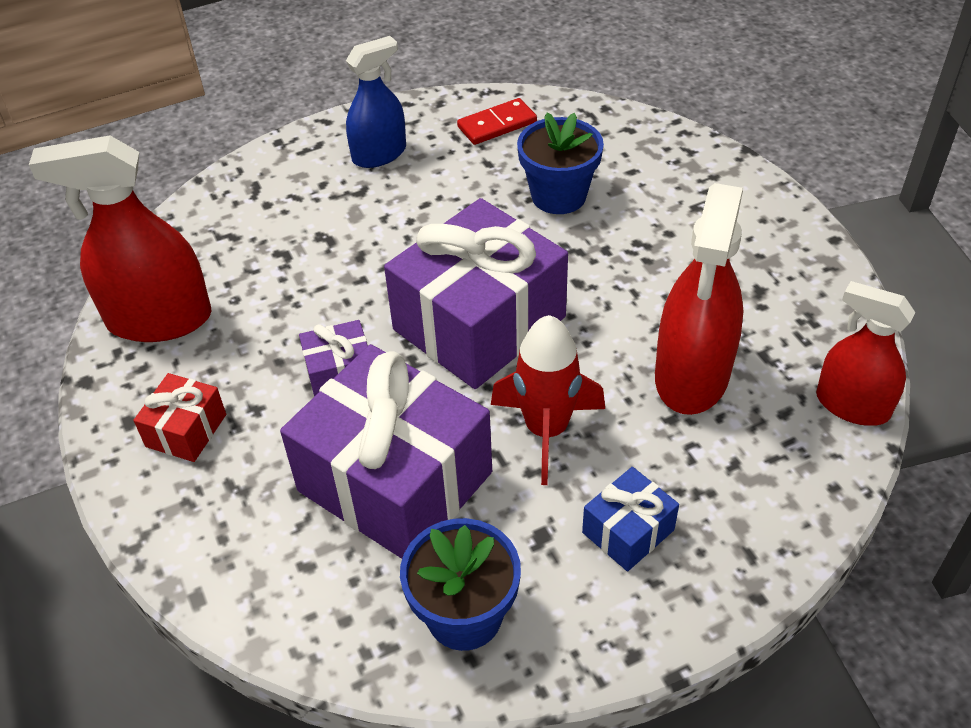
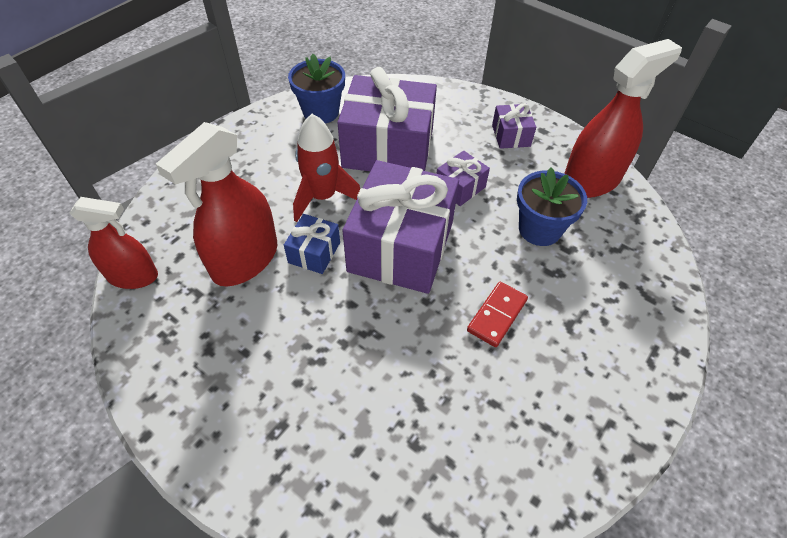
camera: 150 degrees right, 5 degrees up
red gift [133,373,226,462] -> purple gift [492,103,536,149]
blue spray bottle [346,36,406,168] -> none
red domino [457,98,537,145] -> red domino moved to [467,282,528,347]
blue flower pot [517,113,604,214] -> blue flower pot moved to [517,167,587,246]
blue gift [582,467,679,571] -> blue gift moved to [284,214,340,274]
red spray bottle [655,183,743,415] -> red spray bottle turned 135 degrees counterclockwise [156,122,277,287]

